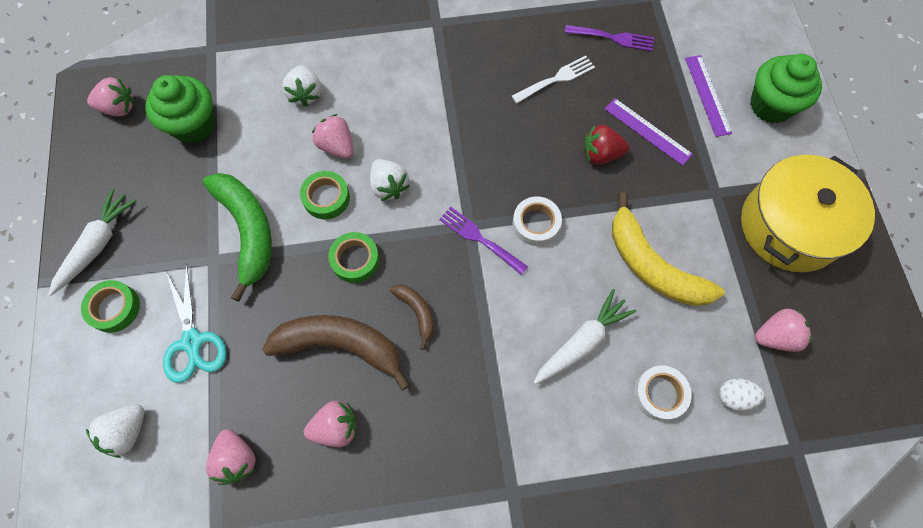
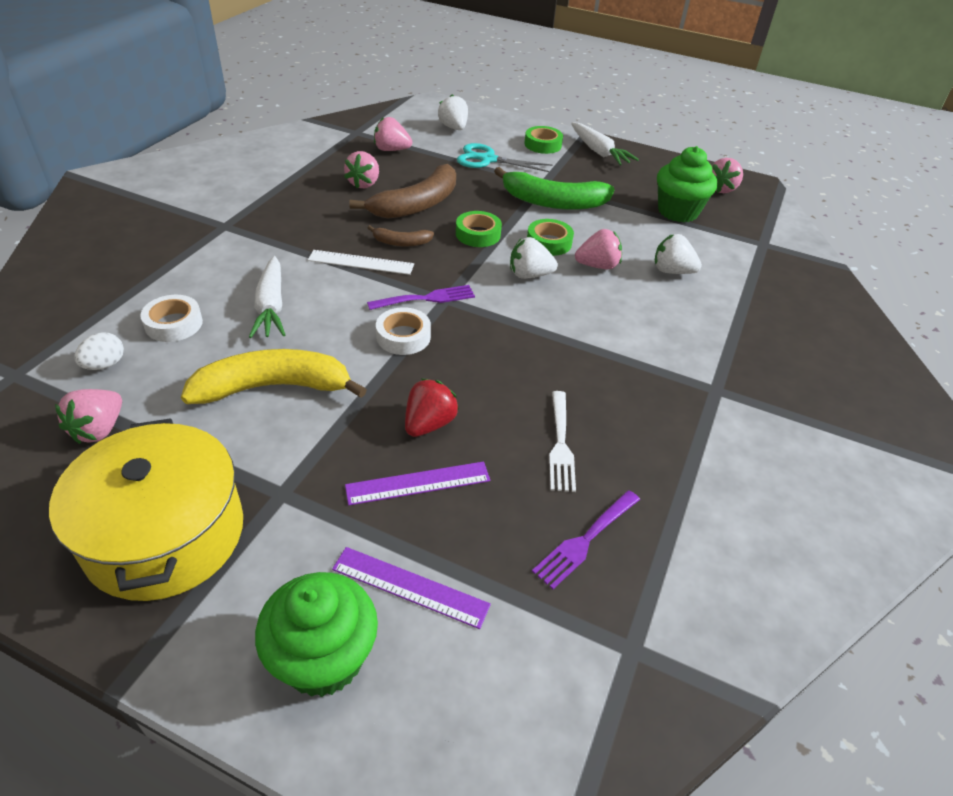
camera: 120 degrees right, 25 degrees down
none -> white ruler [308,250,414,275]

